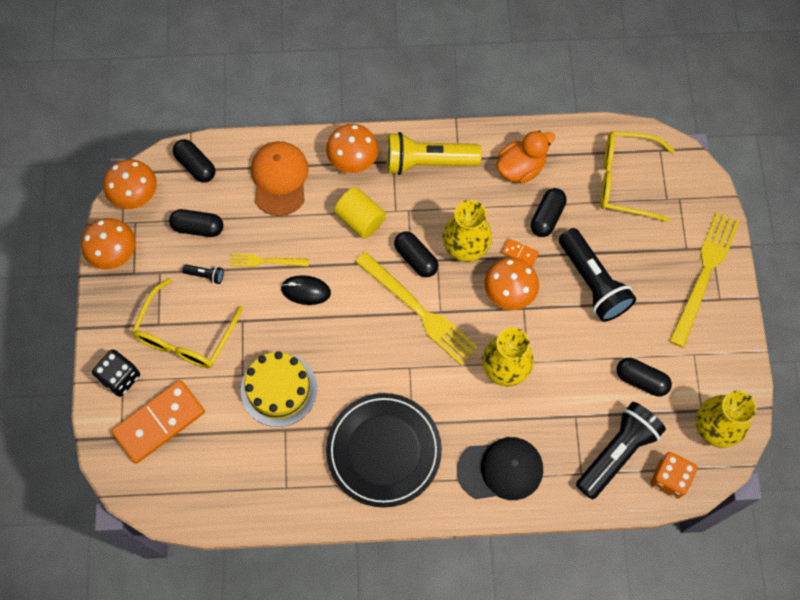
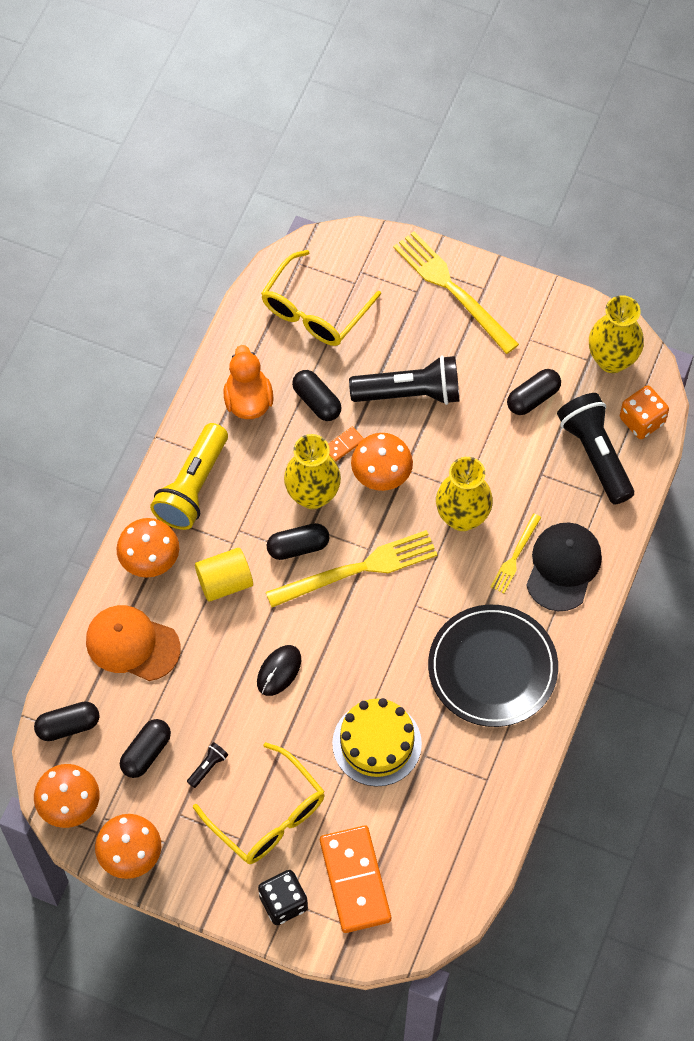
camera: 65 degrees left, 5 degrees down
yellow fork [230,253,309,267] -> yellow fork moved to [491,513,541,593]

